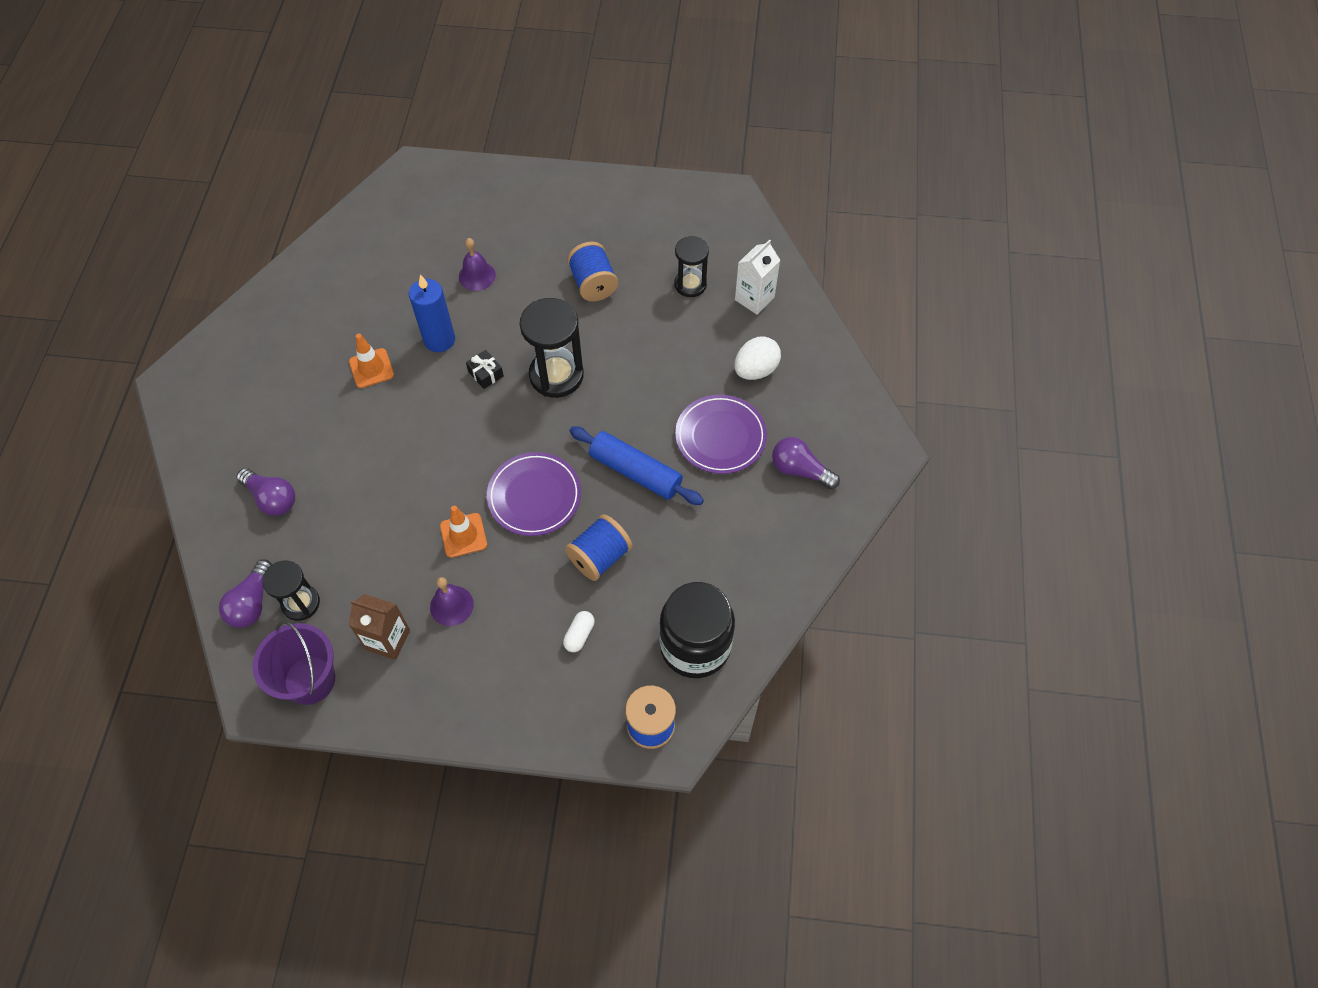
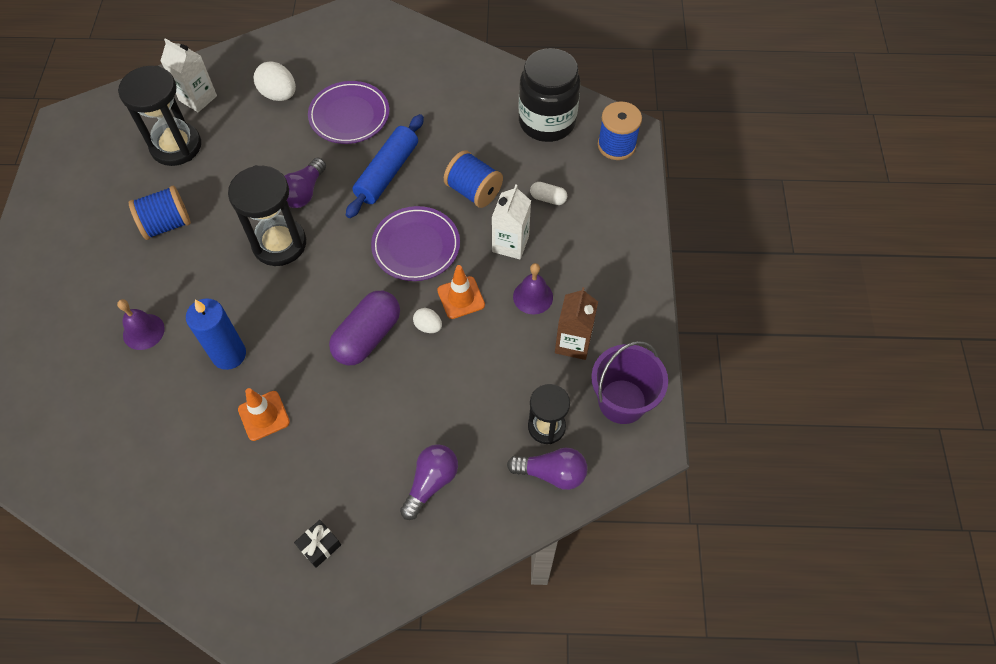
camera: 95 degrees left, 0 degrees up
black gift [466,350,504,389] -> black gift moved to [294,520,341,568]
black hourglass [674,236,709,297] -> black hourglass [118,66,201,166], size x1.60
purple light bulb [772,437,840,489] -> purple light bulb moved to [284,157,326,208]
none -> purple capsule [329,291,400,365]
none -> white egg [413,308,442,333]
none -> white carton [492,185,531,259]

